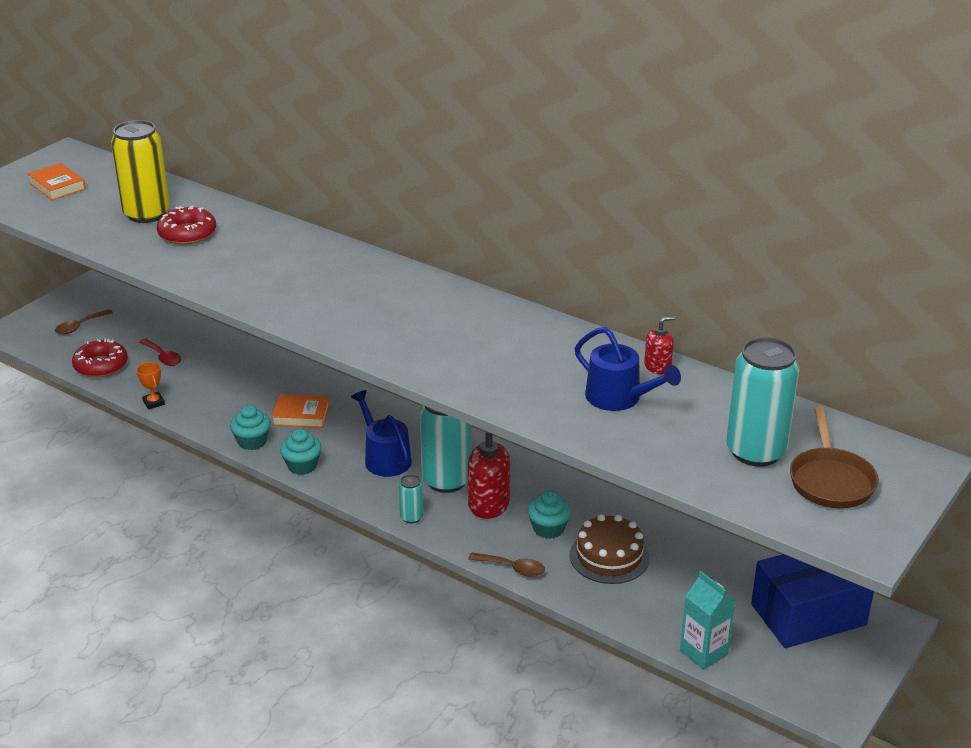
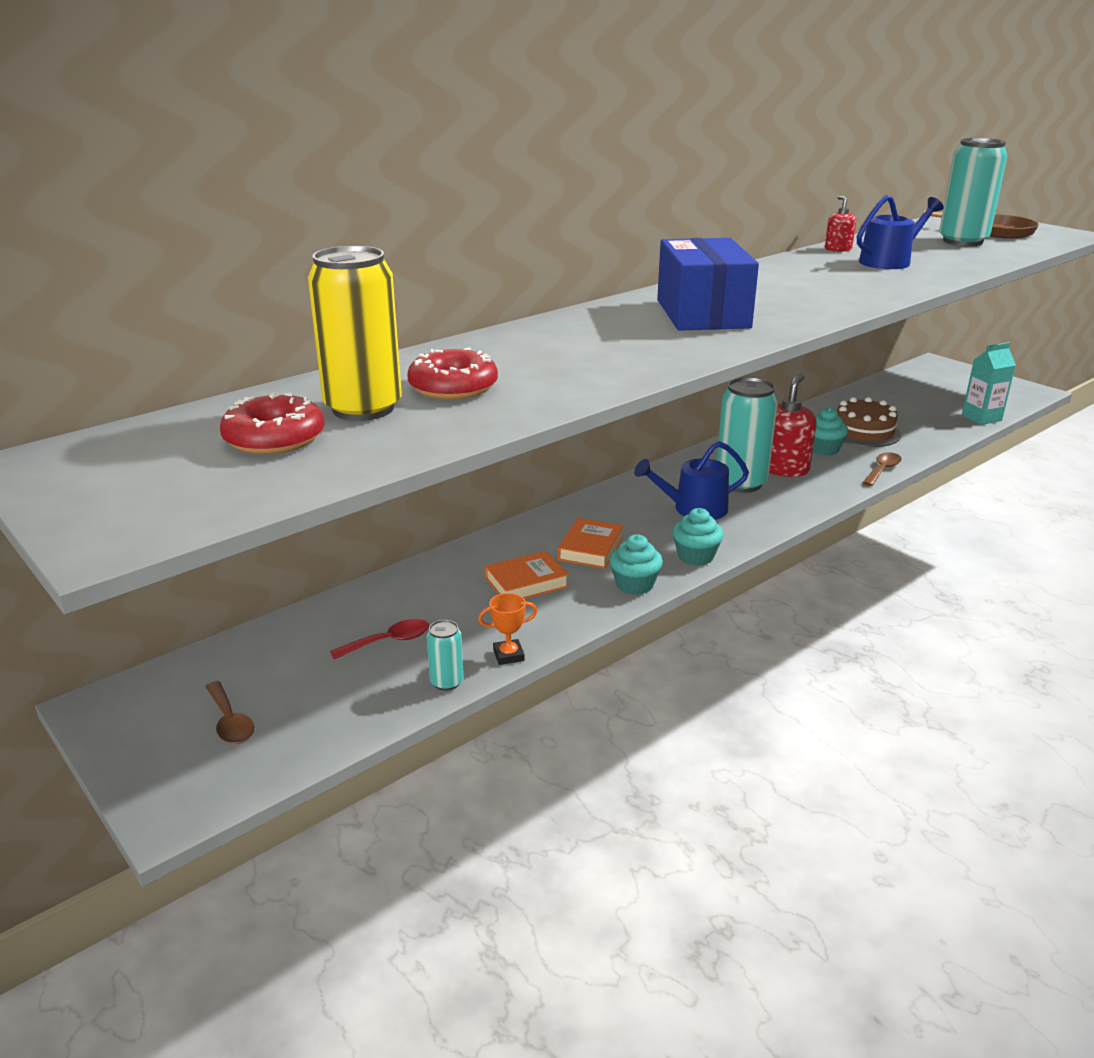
camera: 75 degrees left, 5 degrees down
orange book [27,163,86,200] -> orange book moved to [485,551,569,599]
red donut [72,339,128,378] -> red donut moved to [220,392,325,454]
turquoise can [399,474,424,523] -> turquoise can moved to [427,620,463,691]
blue box [751,554,874,648] -> blue box moved to [657,238,759,331]

